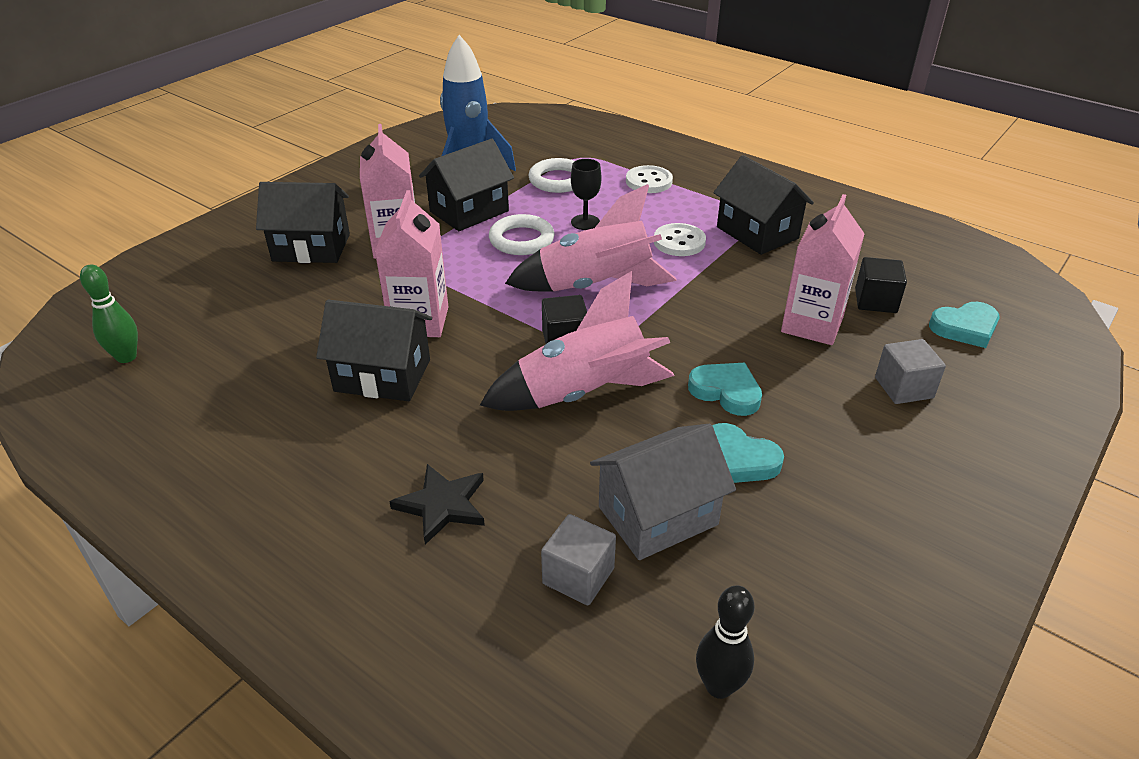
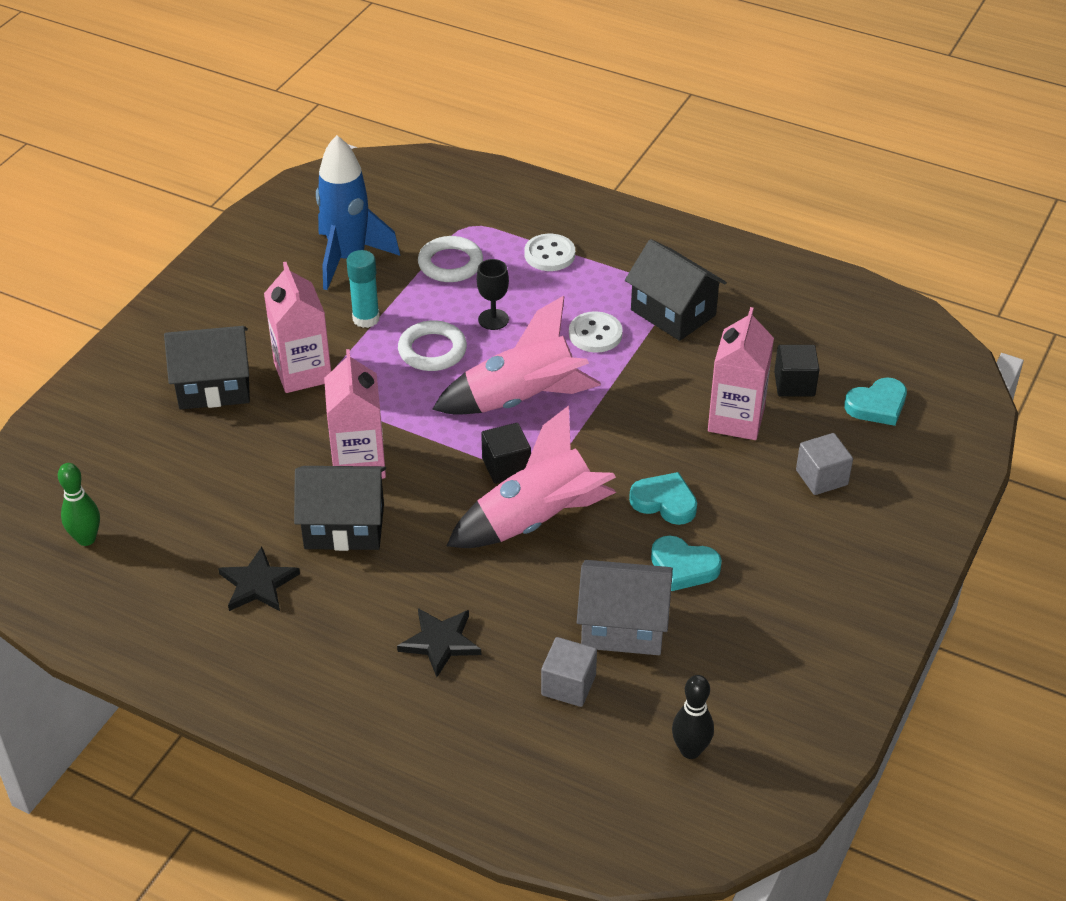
camera: 10 degrees left, 5 degrees up
black house [419,139,514,231] -> turquoise glue stick [347,250,380,328]
grey house [590,424,736,560] -> grey house turned 45 degrees clockwise [577,560,673,655]
none -> black star [218,547,300,611]

